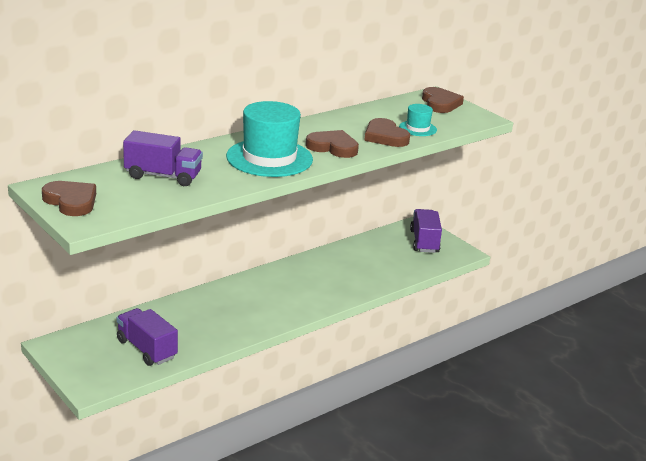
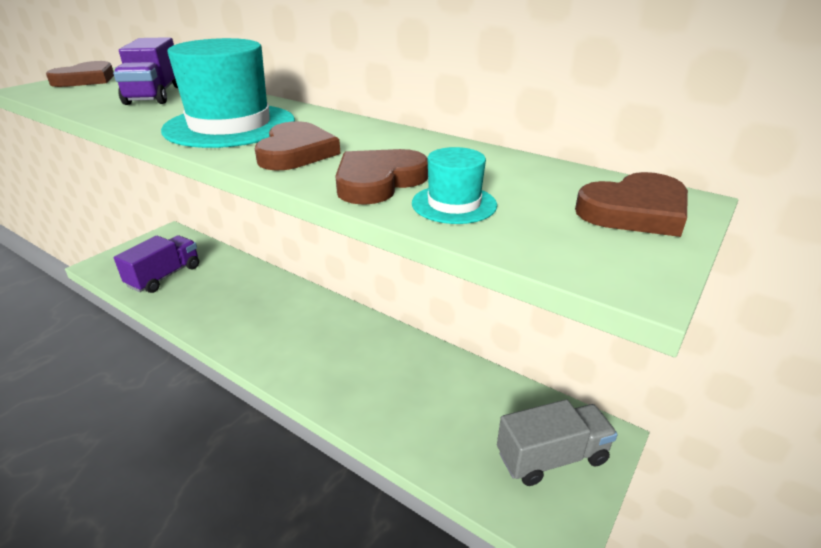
camera: 75 degrees right, 5 degrees up
purple truck [410,209,442,253] -> grey truck [497,399,618,486]

